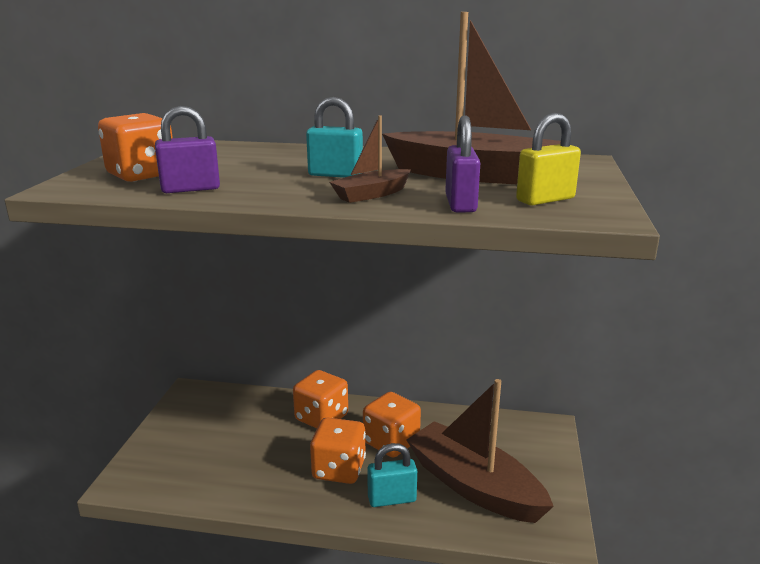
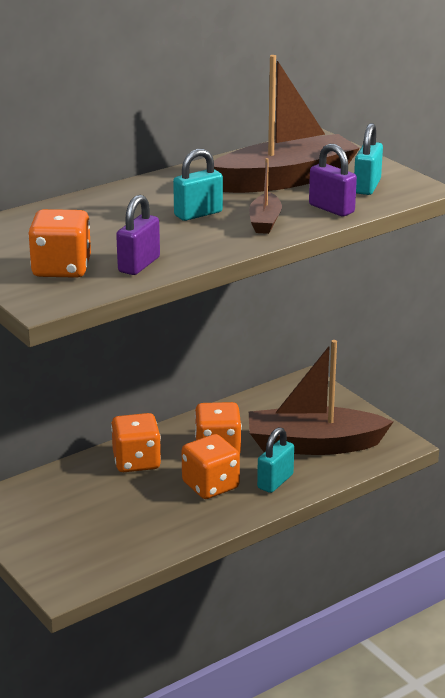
camera: 45 degrees left, 5 degrees up
yellow padlock [516,113,581,206] -> turquoise padlock [354,123,383,195]

